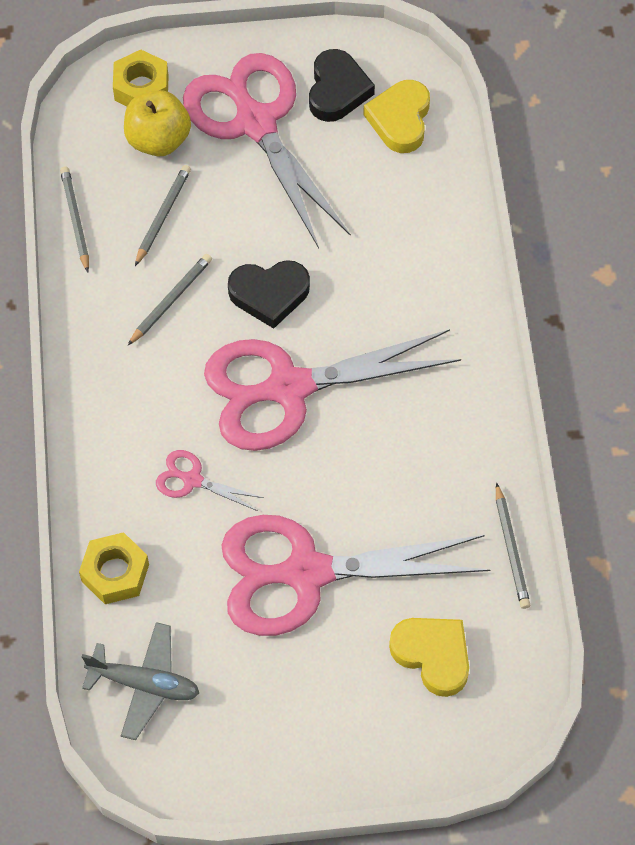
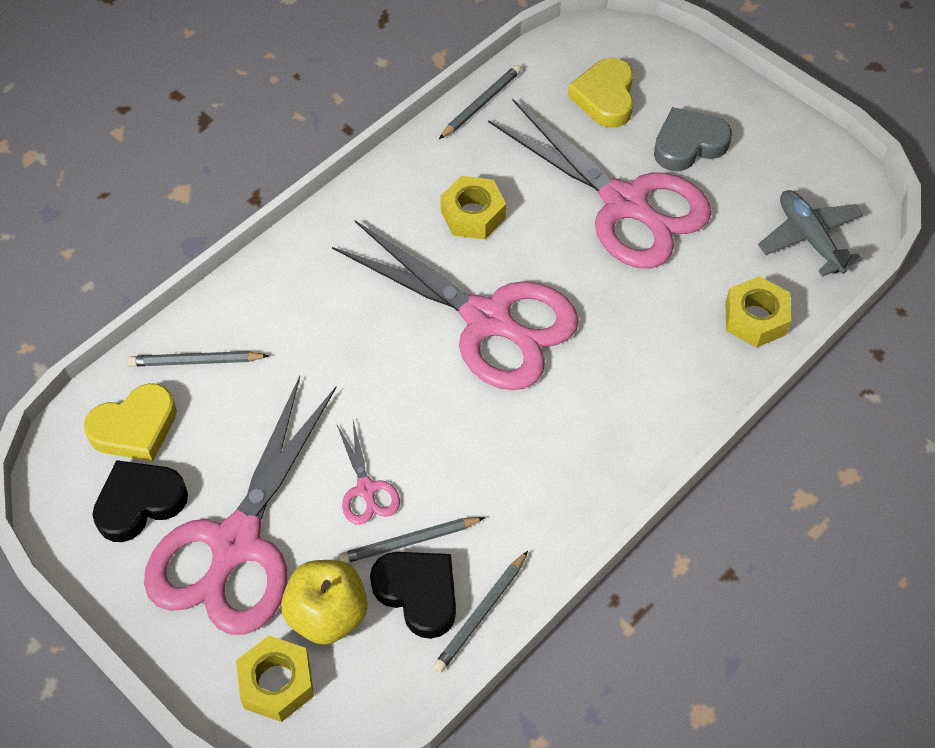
camera: 130 degrees left, 5 degrees down
grey pencil [127,254,212,346] -> grey pencil moved to [128,351,269,366]
pink scissors [156,450,264,511] -> pink scissors moved to [337,421,400,525]
black heart [228,260,310,329] -> black heart moved to [370,552,456,639]
none -> yellow nut [440,176,506,239]
none -> grey heart [654,107,732,171]

